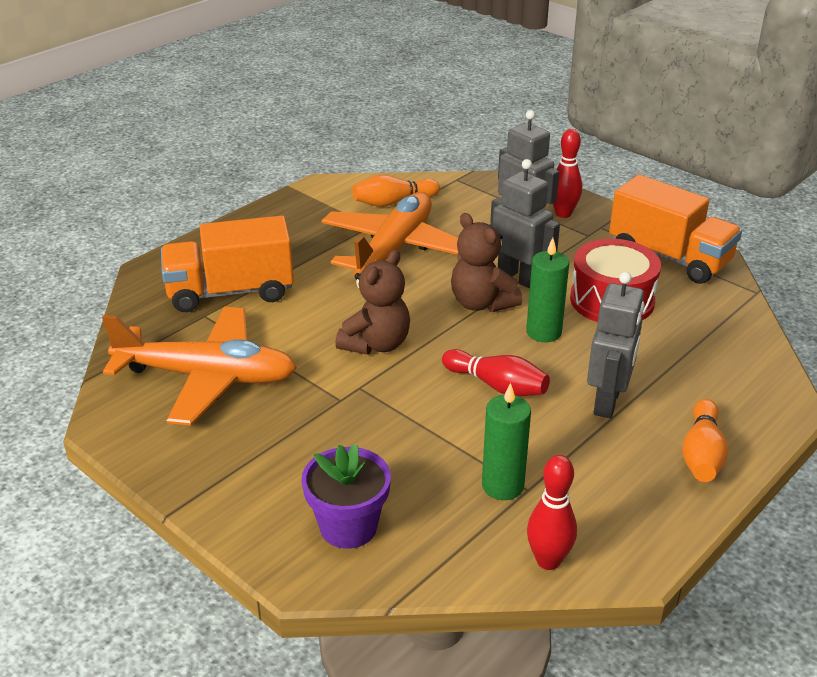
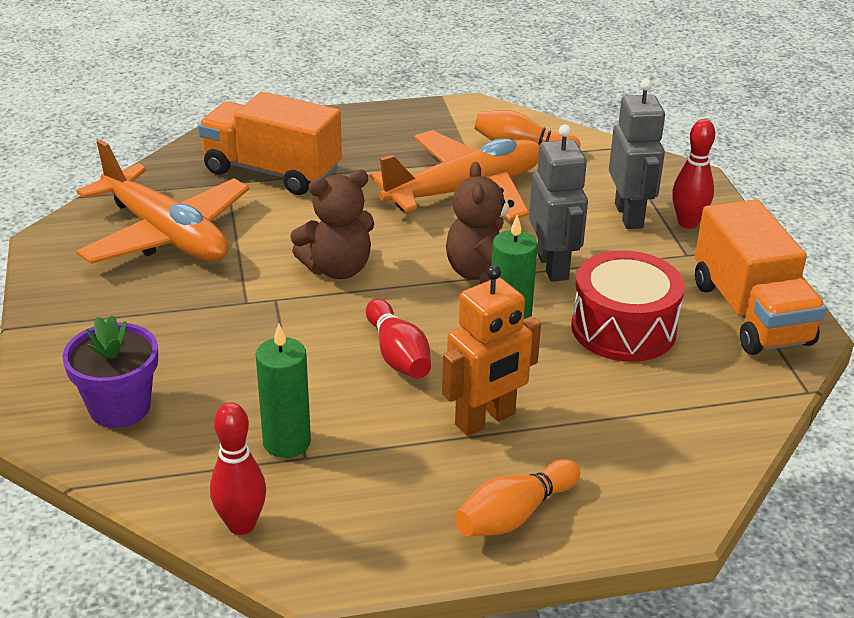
camera: 35 degrees right, 0 degrees up
grey robot [587,272,644,418] -> orange robot [442,265,541,436]

